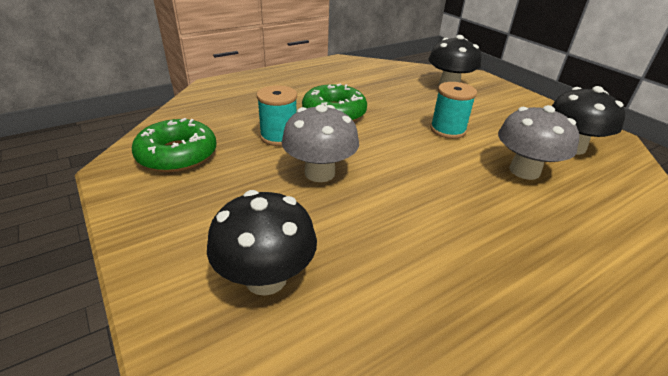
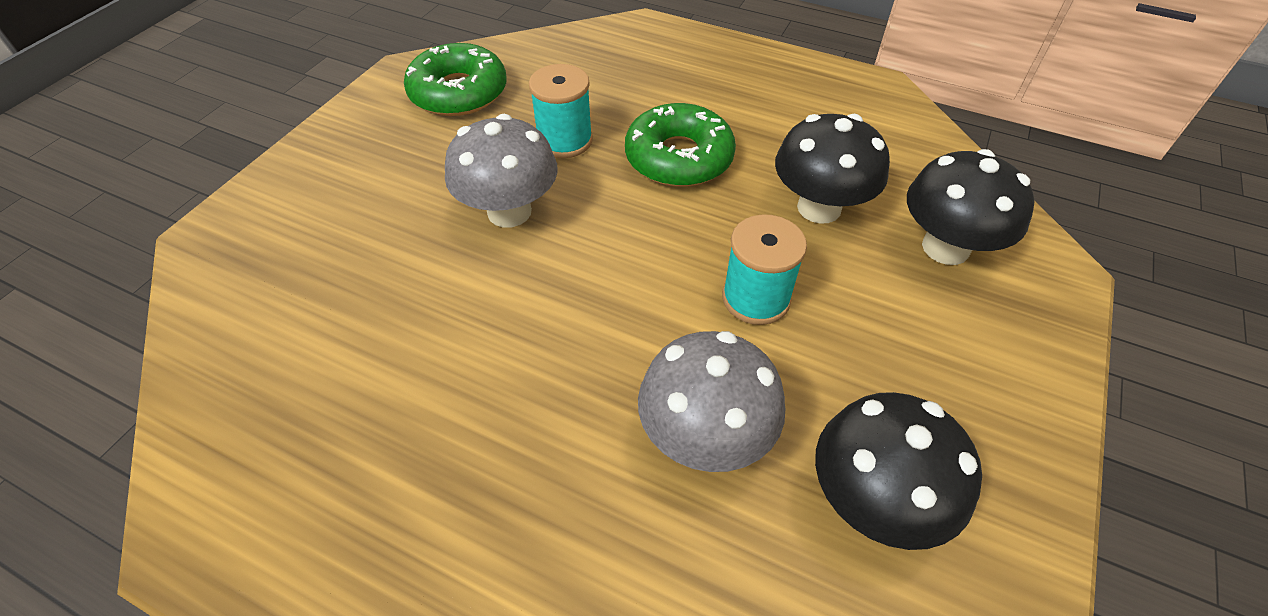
camera: 60 degrees right, 15 degrees up
black mushroom [207,190,317,296] -> black mushroom moved to [775,114,890,224]

